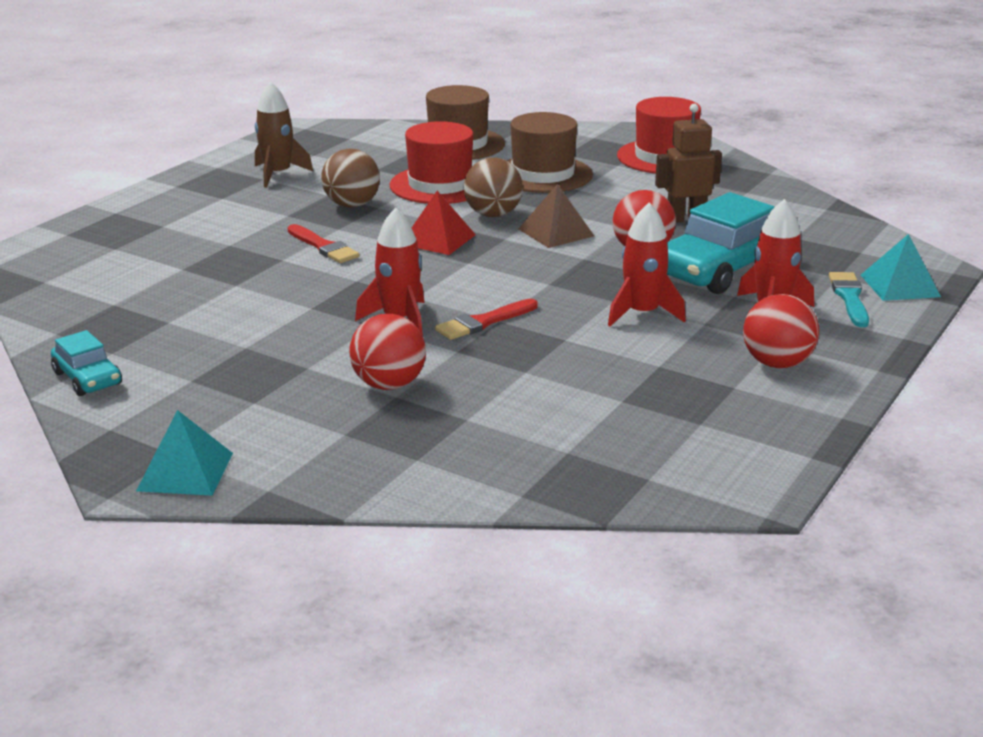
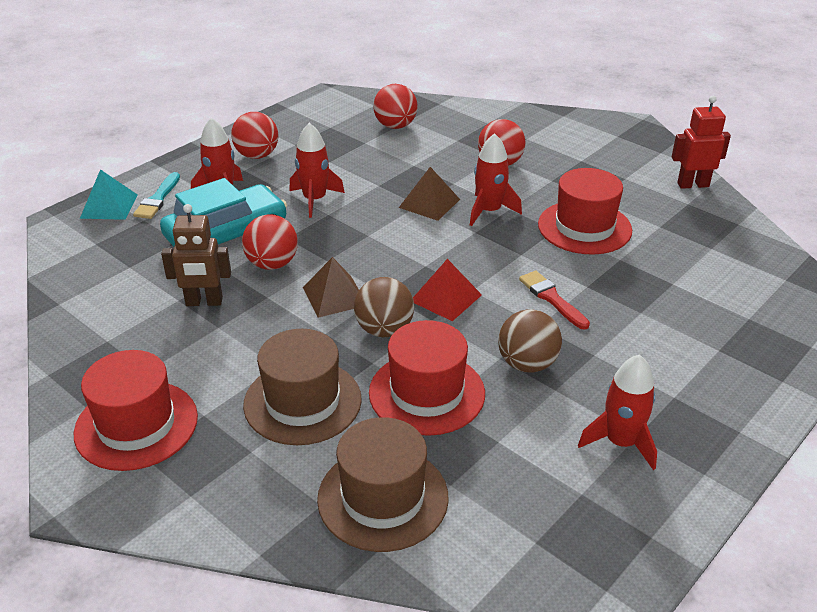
camera: 170 degrees left, 10 degrees up
turquoise car [51,330,122,396] -> red robot [672,96,731,189]
turquoise pyramid [136,410,233,496] -> none
brown rocket [255,81,313,188] -> red rocket [578,354,657,470]
red brush [435,299,538,340] -> brown pyramid [399,167,460,221]
none -> red ball [373,84,418,129]
none -> red hat [538,168,632,254]

